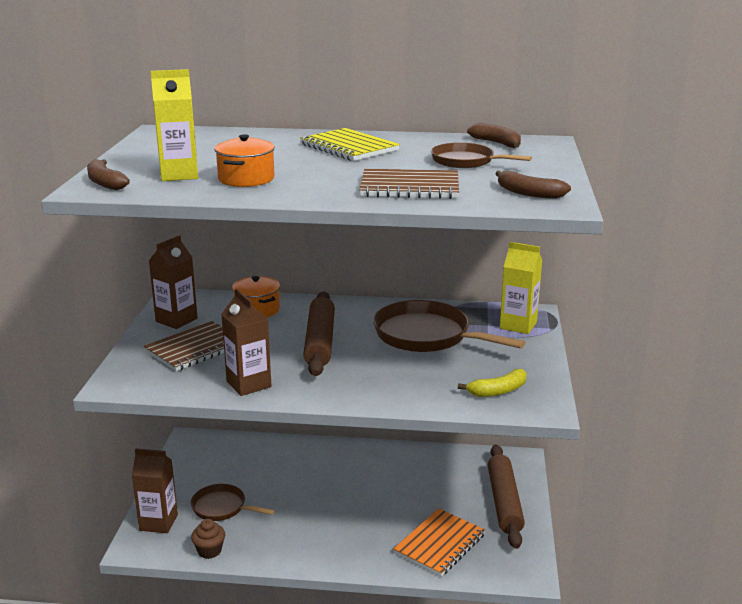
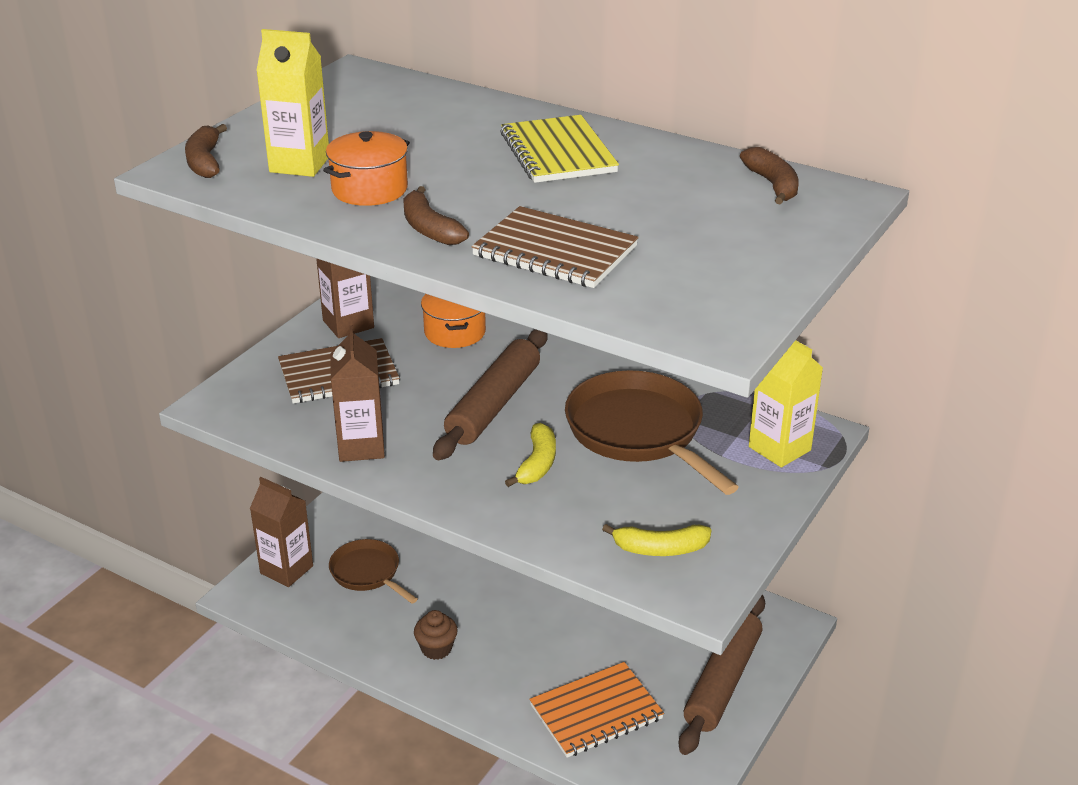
camera: 25 degrees right, 10 degrees up
brown cupcake [191,519,225,559] -> brown cupcake moved to [414,610,458,660]
brown pan [431,143,532,168] -> none
brown banana [495,171,571,199] -> brown banana moved to [403,186,469,245]
none -> yellow banana [505,423,556,487]

